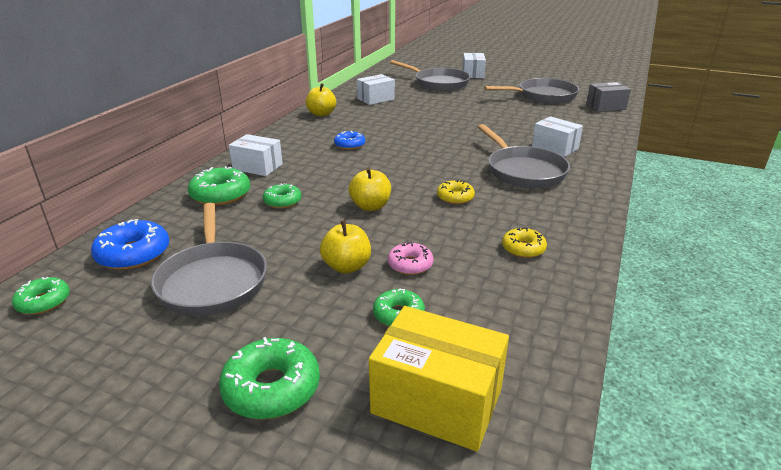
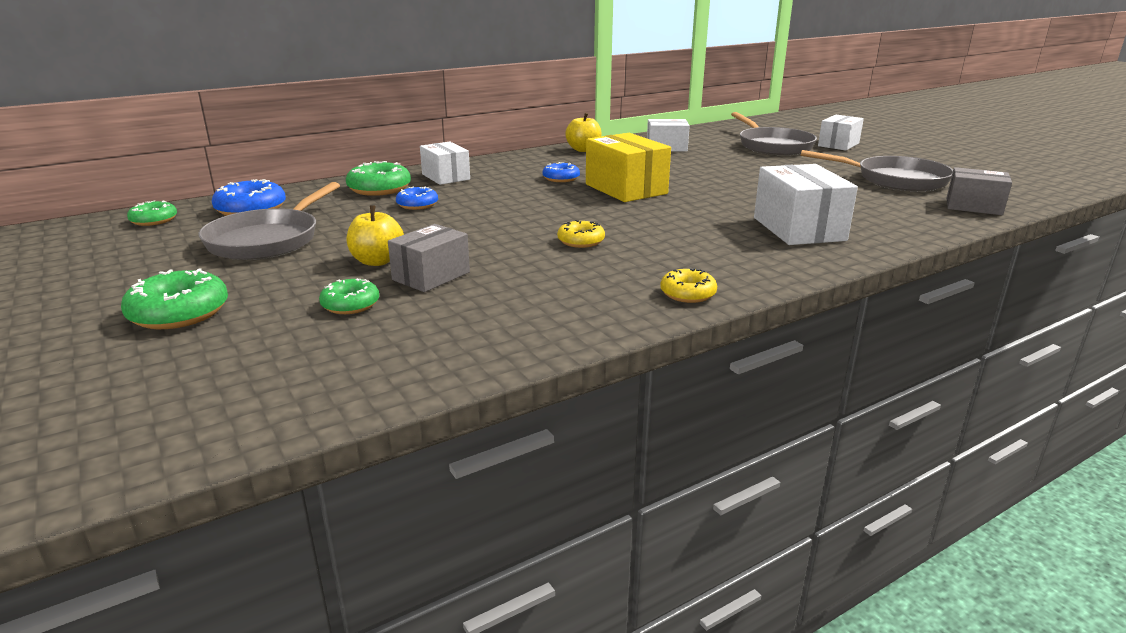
camera: 35 degrees right, 5 degrees down
green donut [263,183,301,209] -> blue donut [396,186,438,210]
yellow apple [349,167,391,211] -> none
yellow box [369,306,509,452] -> yellow box moved to [586,133,671,202]
pink donut [388,242,434,275] -> grey box [388,224,470,292]
grey pan [478,124,570,188] -> none
yellow donut [502,227,547,258] -> yellow donut moved to [660,268,717,303]
white box [532,116,583,157] -> white box [754,164,858,245], size x1.52

